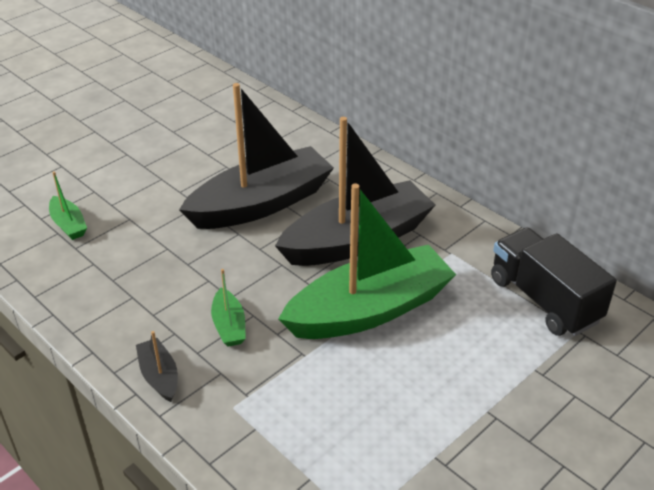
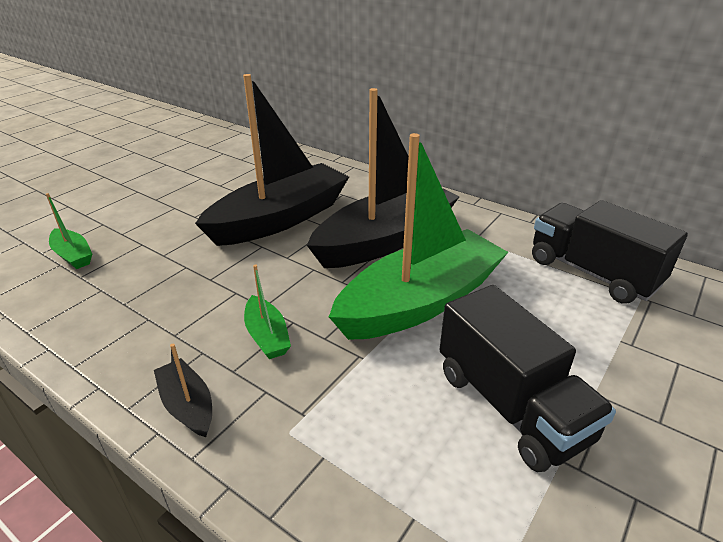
camera: 10 degrees left, 5 degrees down
none -> black truck [439,285,616,472]

